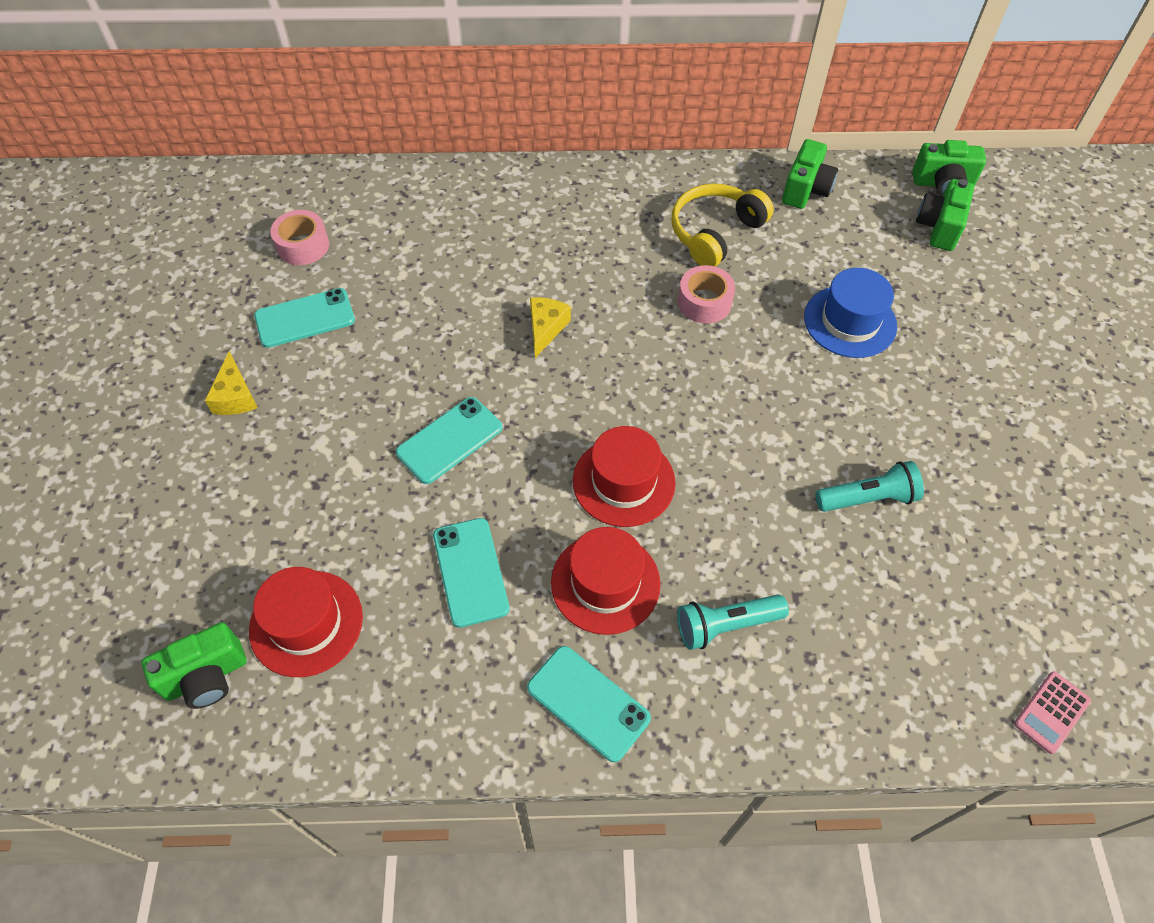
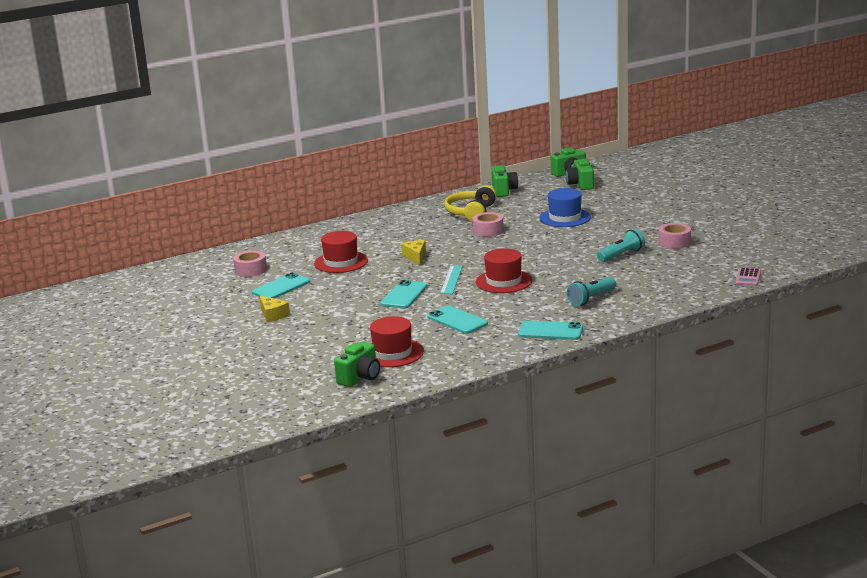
camera: 25 degrees left, 35 degrees down
red hat [551,527,661,635] -> red hat moved to [314,231,368,273]
none -> turquoise ruler [440,265,463,294]
none -> pink tape [658,223,691,249]

